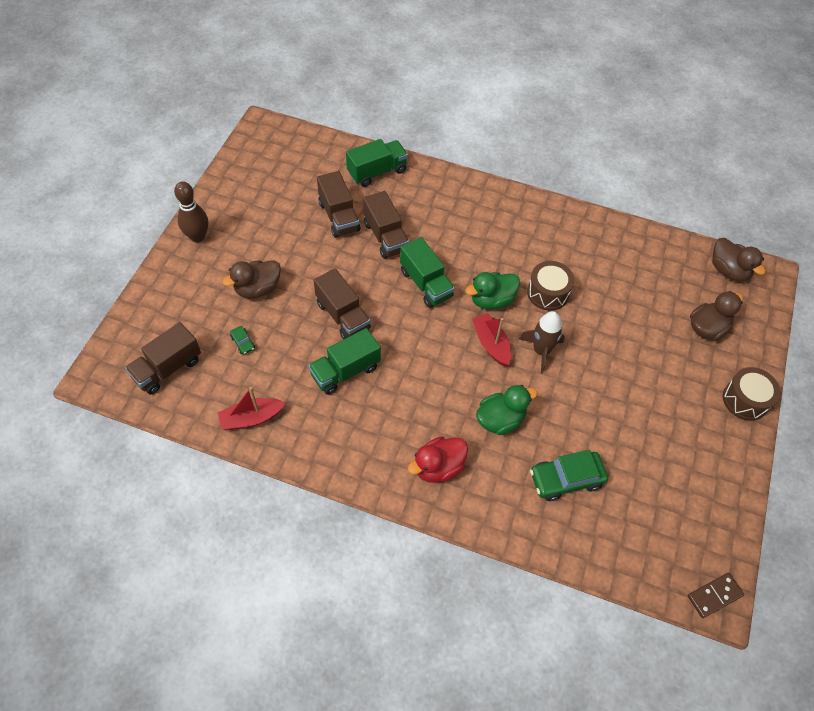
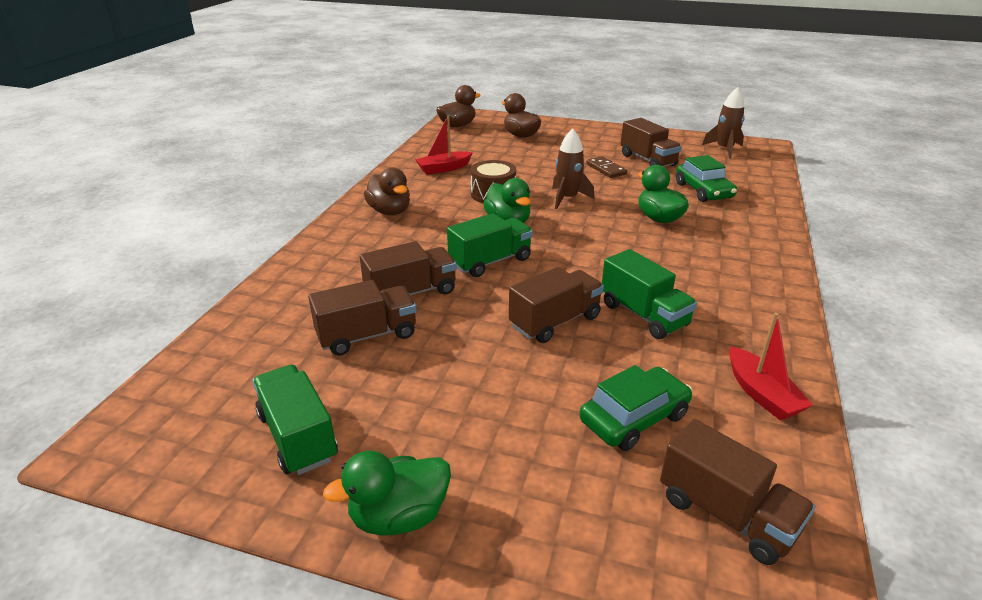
camera: 90 degrees left, 25 degrees down
brown bowling pin [174,181,209,242] -> green duck [323,451,451,536]
brown duck [222,260,281,298] -> brown duck moved to [364,167,410,215]
green car [230,326,255,354] -> green car [580,365,692,451], size x2.16
green truck [346,139,408,187] -> green truck moved to [253,365,338,475]
red duck [408,436,468,483] -> none
red boat [472,313,511,366] -> red boat moved to [415,115,473,175]
brown domino [688,573,744,618] -> brown domino moved to [586,156,627,178]
brown drum [723,367,780,421] -> none
none -> brown truck [621,118,682,167]
none -> brown rocket [702,87,745,158]

